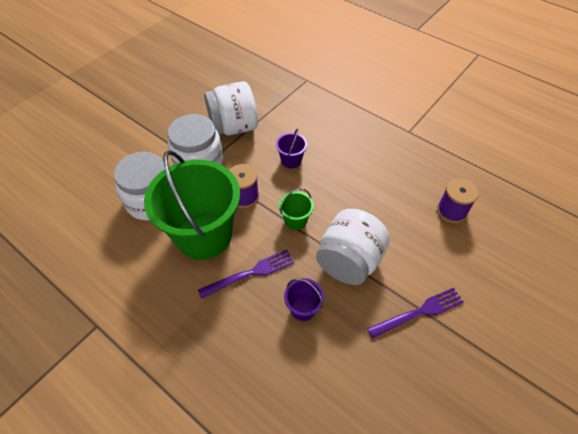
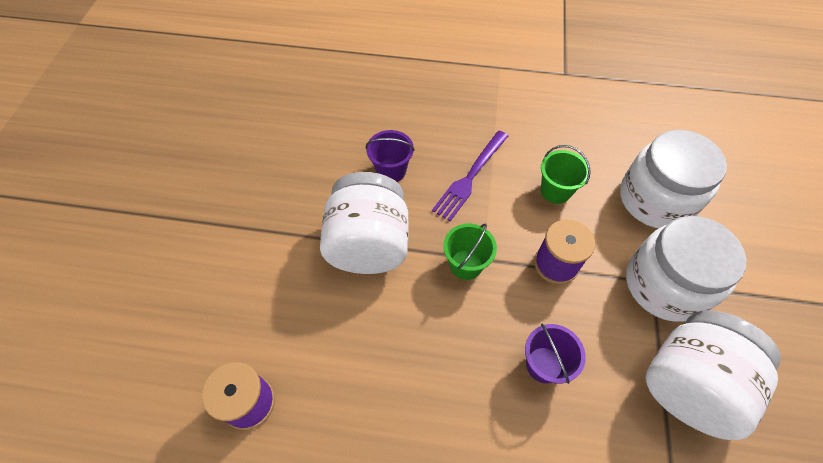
camera: 150 degrees right, 5 degrees up
green bucket [144,150,240,260] -> green bucket [541,145,591,204], size x0.41
purple fork [367,288,464,338] -> none

